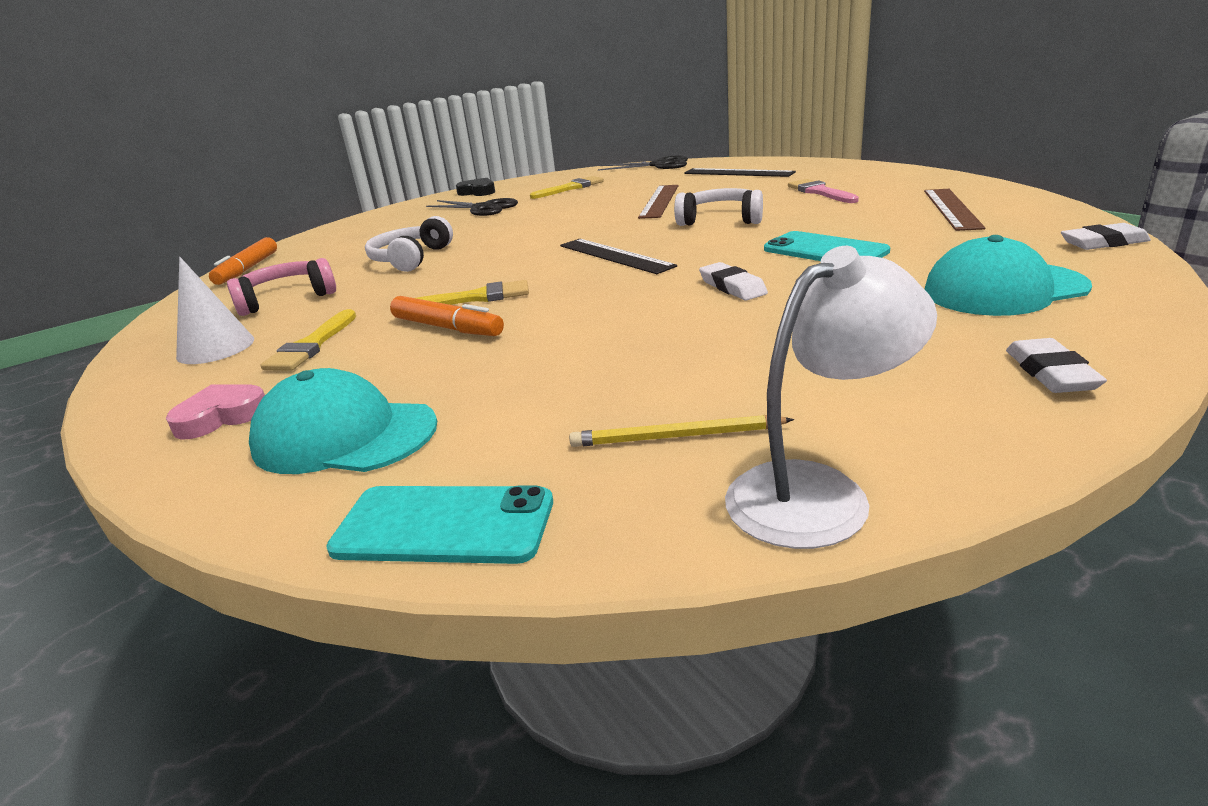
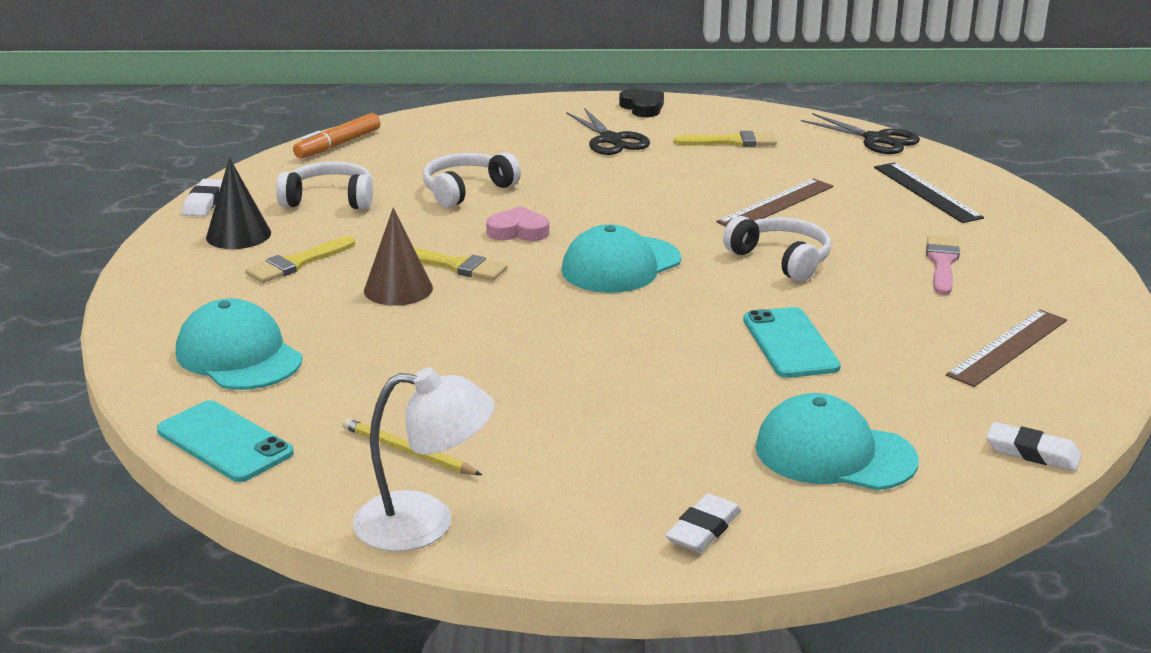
camera: 30 degrees right, 0 degrees up
pink heart [166,384,265,440] -> pink heart moved to [486,206,549,241]
white cone [176,257,254,364] -> black cone [206,158,271,249]
pink headphones [227,258,336,316] -> white headphones [276,161,373,209]
orange marker [390,296,504,336] -> brown cone [364,208,433,306]
black ruler [560,239,677,274] -> turquoise cap [562,224,681,293]
white eraser [699,262,768,301] -> white eraser moved to [182,179,223,216]

